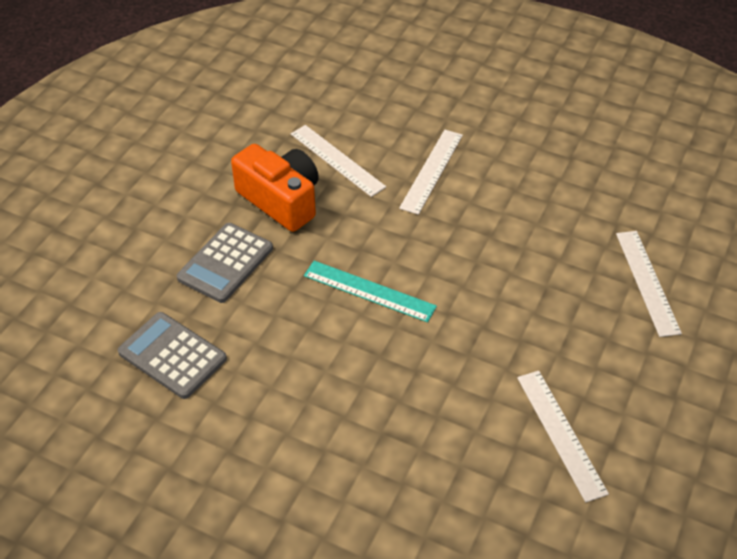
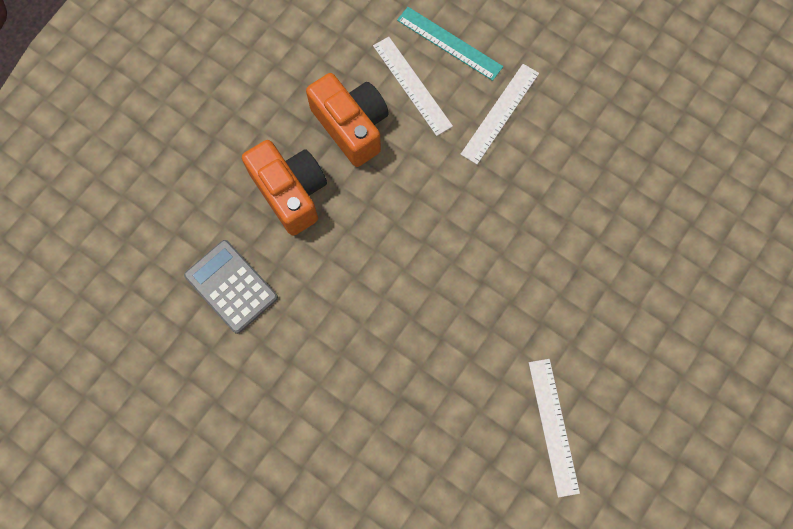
camera: 10 degrees right, 25 degrees up
grey calculator [177,223,273,303] -> orange camera [242,140,327,236]
turquoise ruler [304,261,437,322] -> turquoise ruler moved to [397,7,503,81]
white ruler [616,231,682,337] -> none

